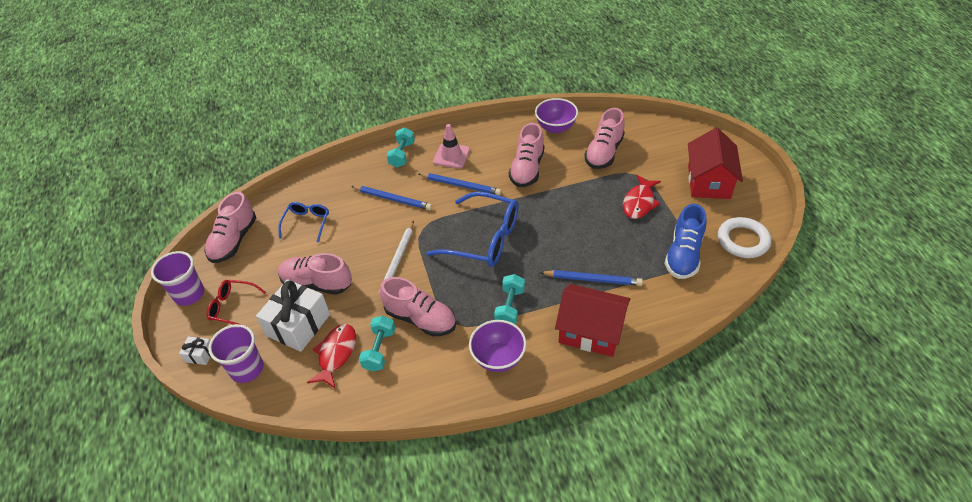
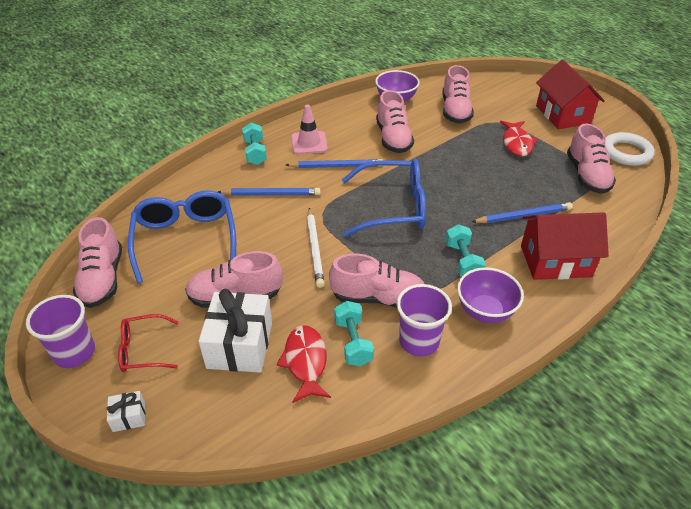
camera: 25 degrees left, 5 degrees down
purple cup [208,324,264,383] -> purple cup moved to [396,284,452,357]
blue glasses [278,202,329,243] -> blue glasses [128,191,236,283], size x1.84
blue shoe [664,204,706,279] -> pink shoe [567,123,616,194]

